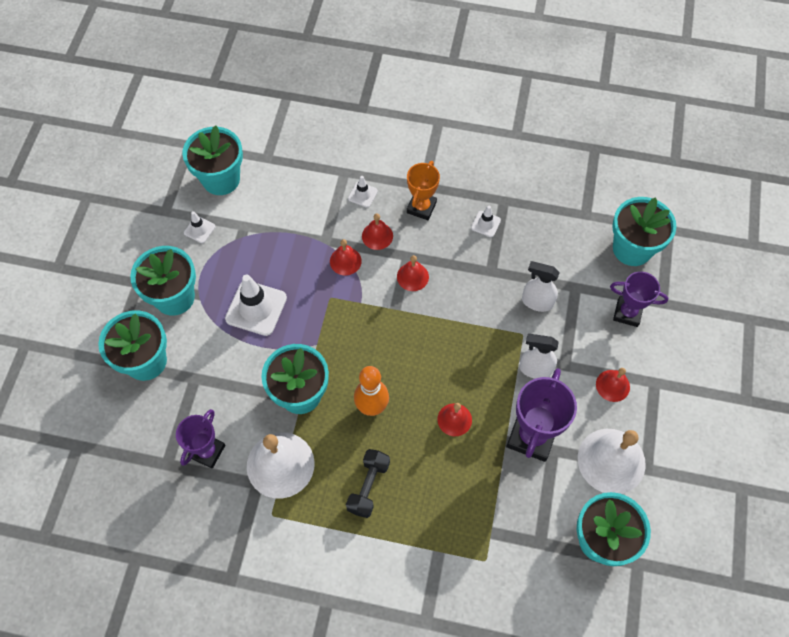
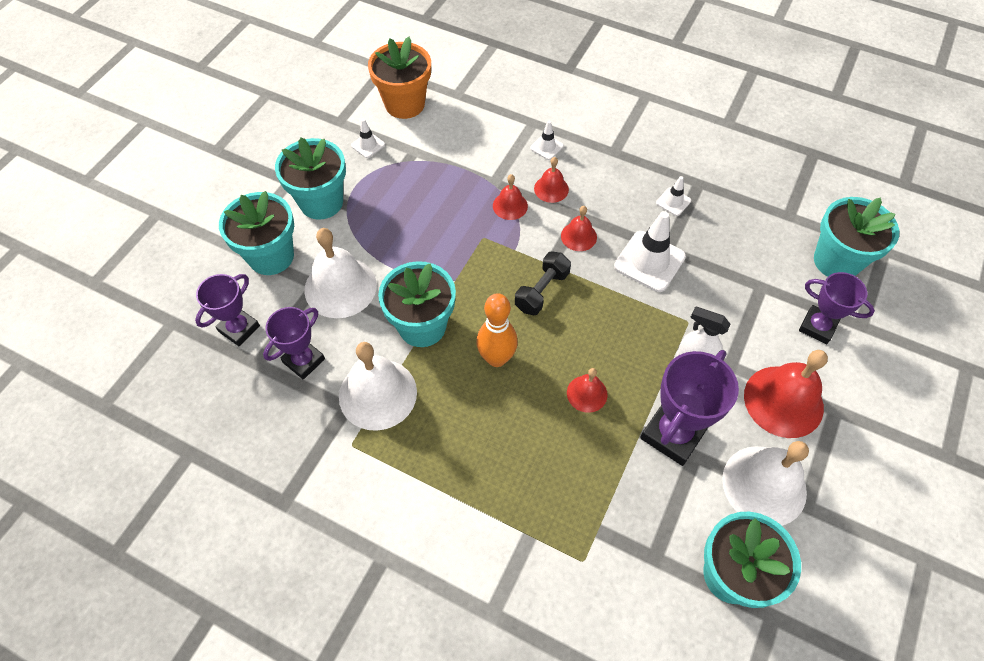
camera: 15 degrees right, 5 degrees down
turquoise flower pot [182,125,243,195] -> orange flower pot [368,37,431,119]
white traffic cone [225,274,287,336] -> white traffic cone moved to [614,211,686,292]
black dumbbell [346,449,390,518] -> black dumbbell moved to [515,251,571,315]
orange trophy [407,161,440,220] -> none
white spray bottle [522,261,560,312] -> none
red bell [596,368,630,402] -> red bell [744,350,828,438], size x1.92
none -> purple trophy [195,274,260,346]
none -> white bell [304,228,377,318]

